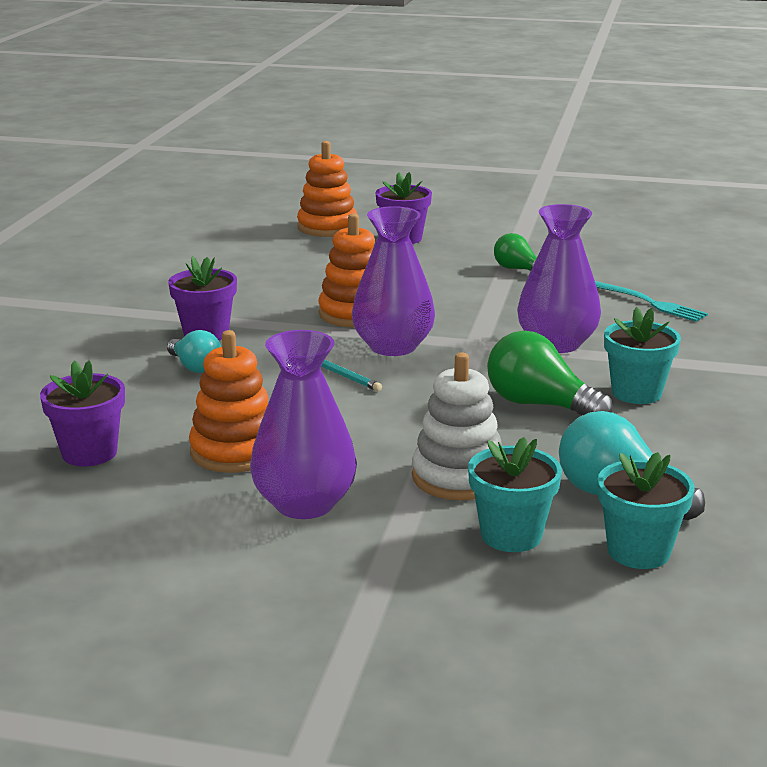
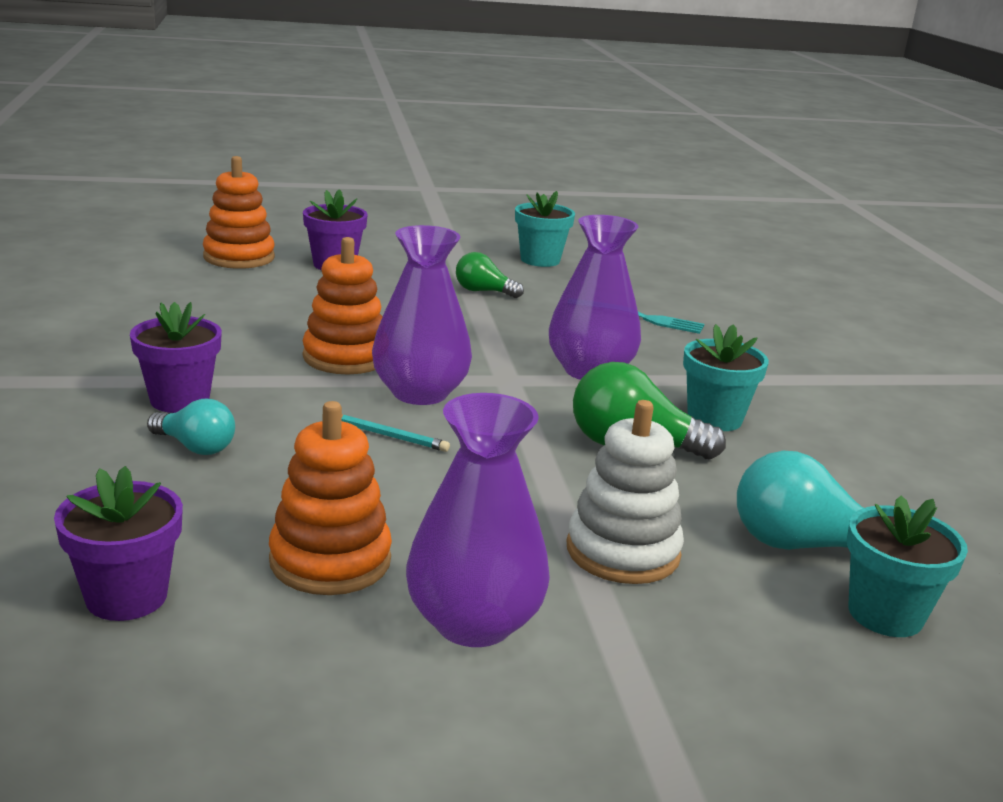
camera: 25 degrees left, 0 degrees up
turquoise flower pot [468,437,562,552] -> turquoise flower pot moved to [515,191,575,267]

